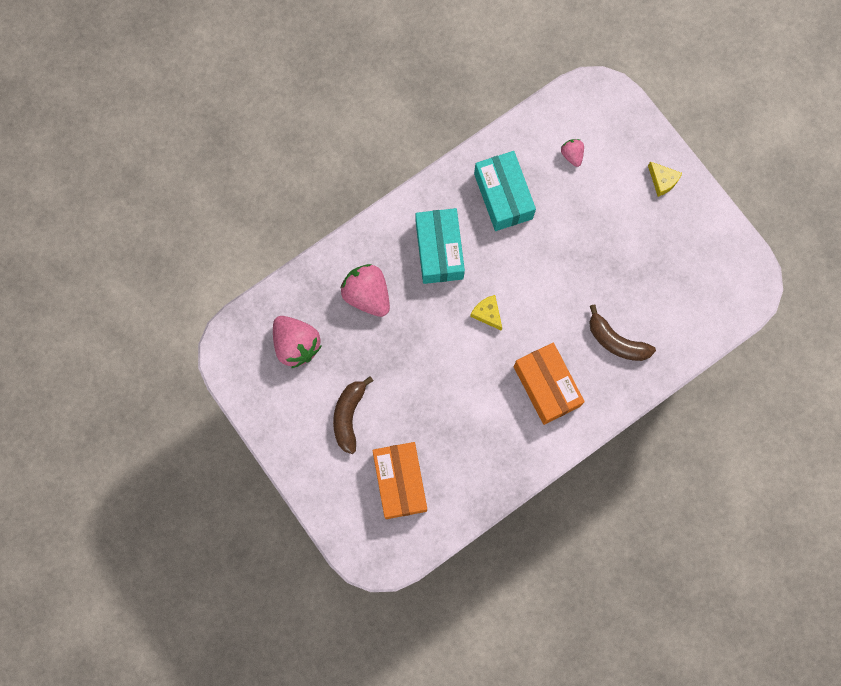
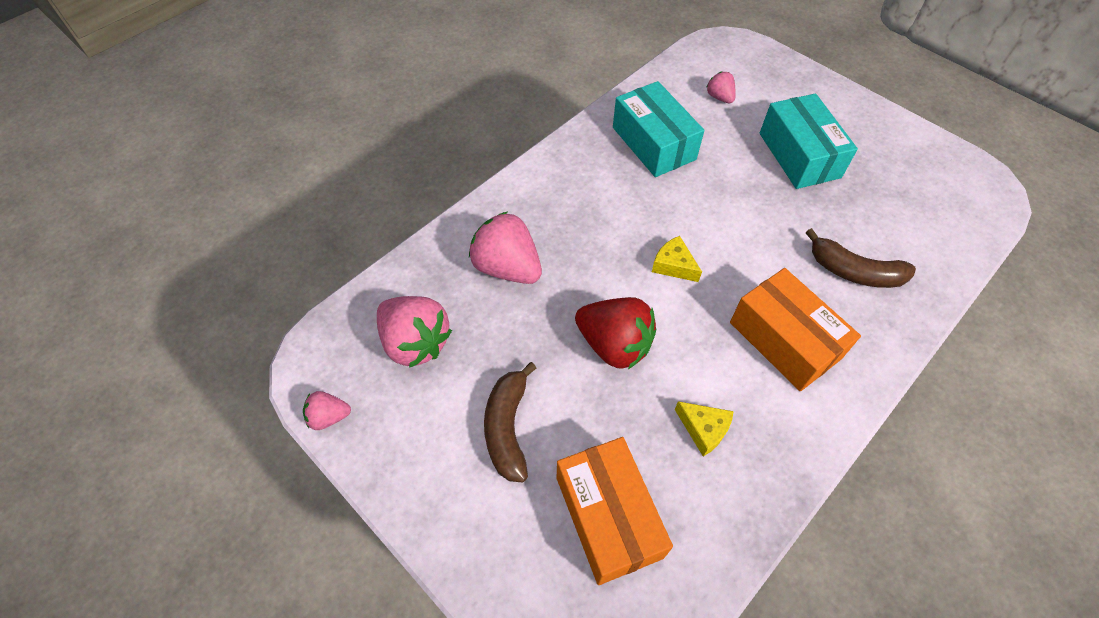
camera: 10 degrees left, 20 degrees down
turquoise box [416,208,465,284] -> turquoise box moved to [760,93,858,189]
yellow cheese [648,161,682,197] -> yellow cheese moved to [675,401,734,456]
none -> pink strawberry [303,391,351,430]
none -> red strawberry [575,297,656,369]

